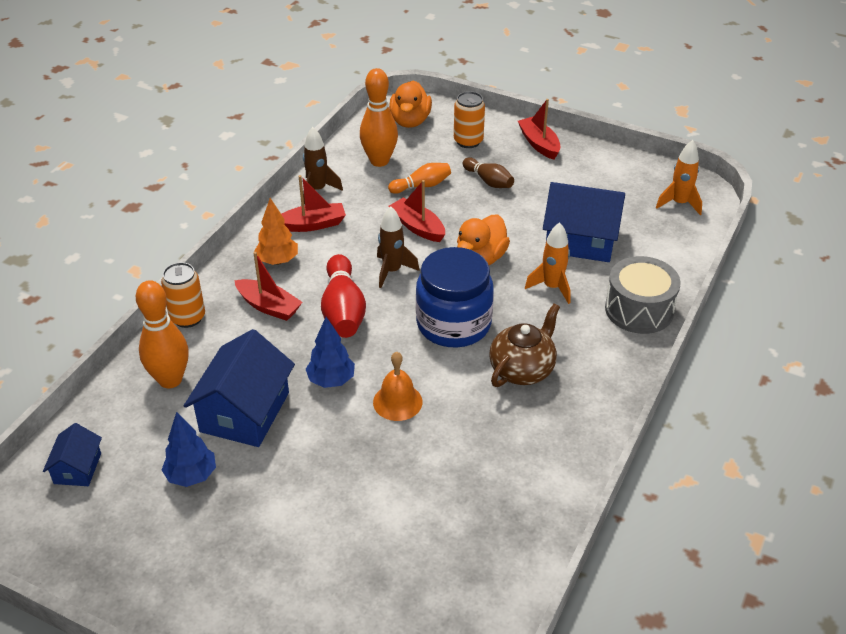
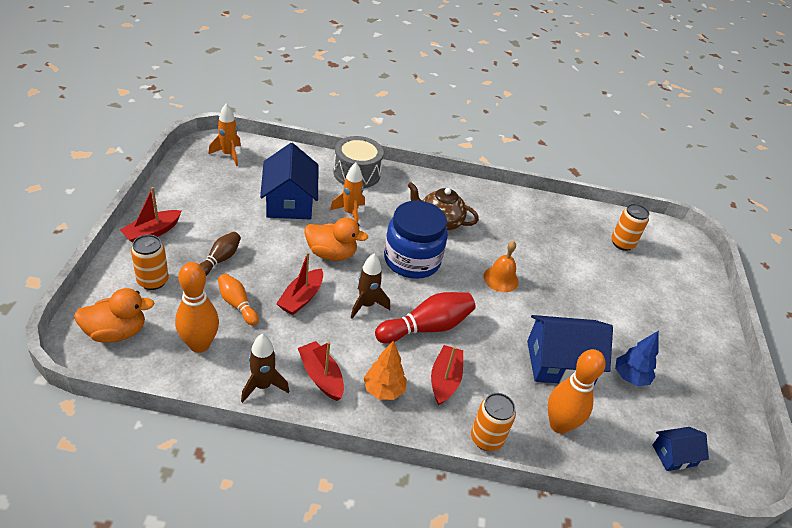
camera: 115 degrees left, 0 degrees up
blue tree [306,317,355,388] -> none
none -> orange can [611,204,650,251]

